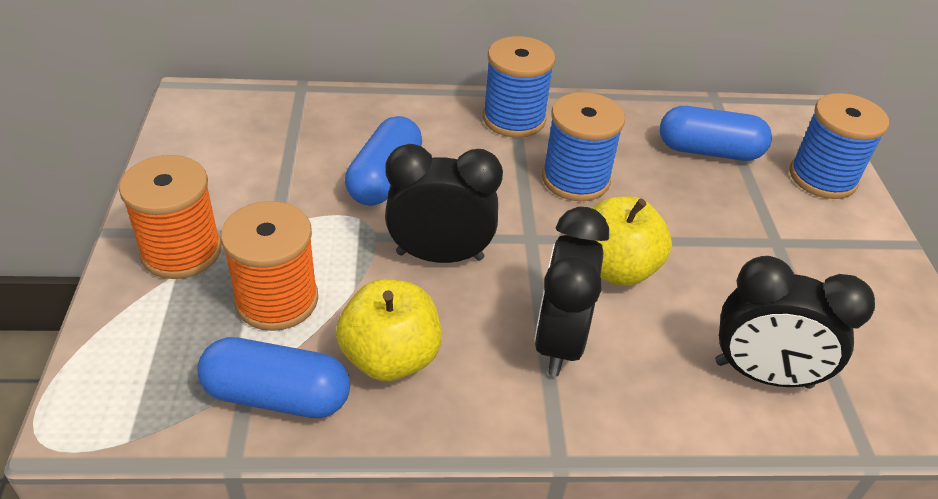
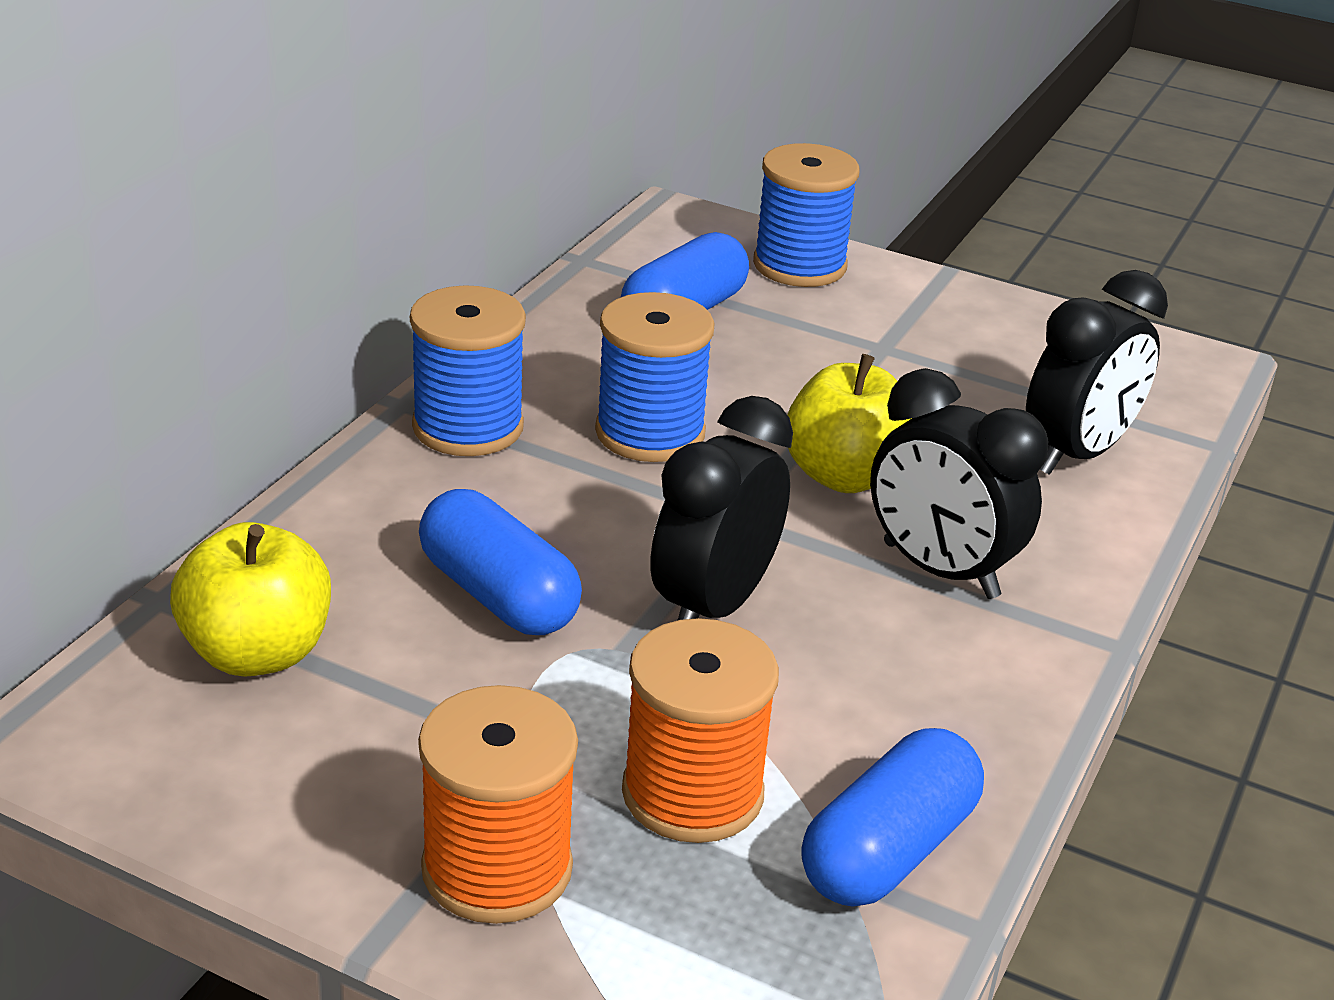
camera: 60 degrees left, 10 degrees down
yellow apple [336,279,442,381] -> yellow apple moved to [170,522,331,677]

